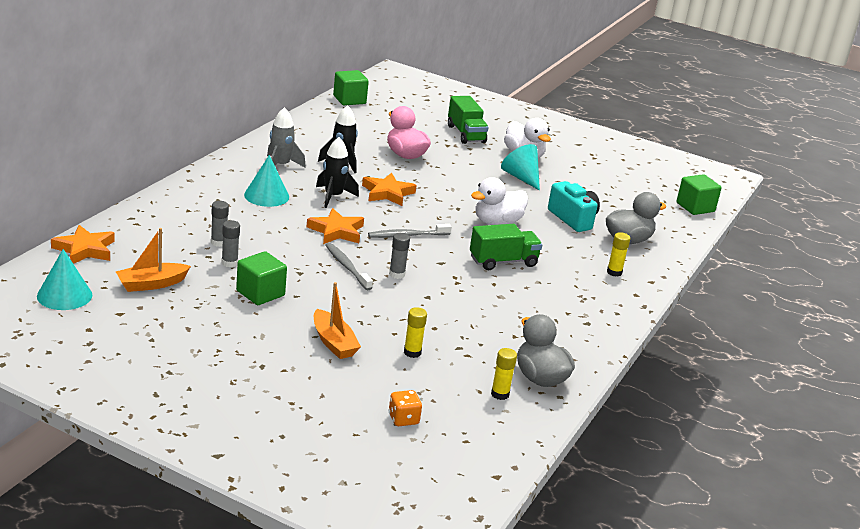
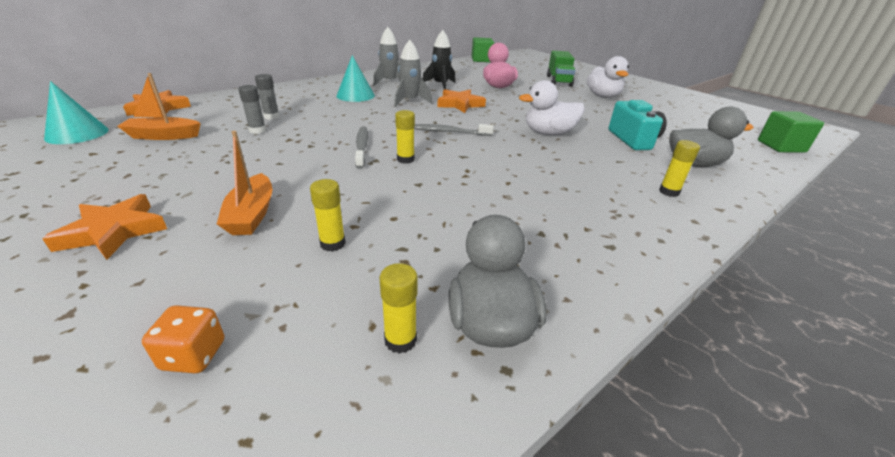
camera: 25 degrees right, 5 degrees up
green cube [236,251,287,305] -> none
orange star [307,208,364,244] -> orange star moved to [42,194,167,260]
black rocket [316,137,359,208] -> grey rocket [394,40,432,107]
grey glue stick [389,233,410,279] -> yellow glue stick [395,110,415,164]
green truck [470,224,542,270] -> none
turquoise cone [501,144,540,191] -> none

